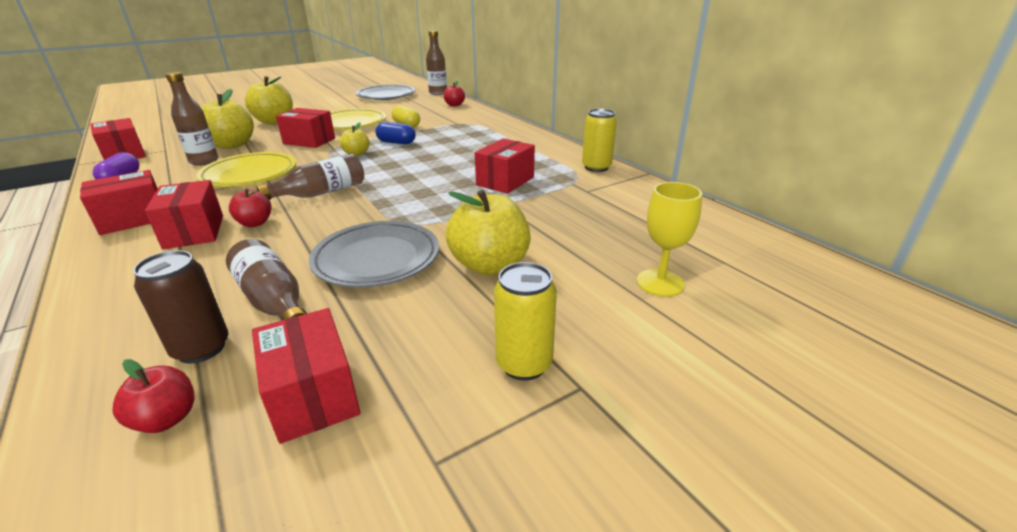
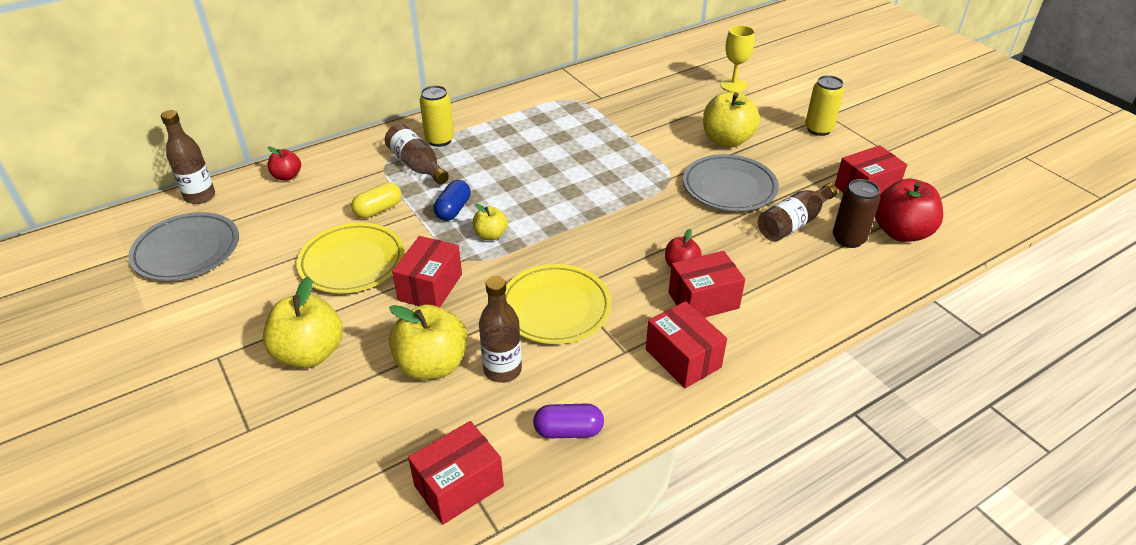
camera: 90 degrees left, 10 degrees up
red apple [112,359,195,433] -> red apple [875,178,943,242], size x1.85
brown bottle [257,154,364,200] -> brown bottle moved to [385,124,449,184]
red box [475,139,535,194] -> none
yellow can [582,109,617,172] -> yellow can moved to [420,85,454,147]

